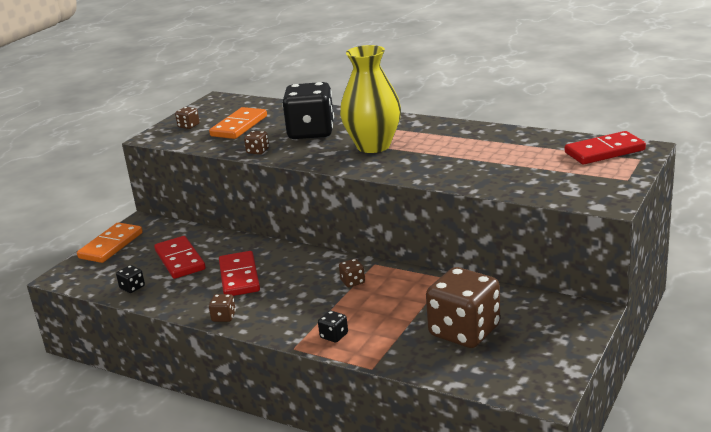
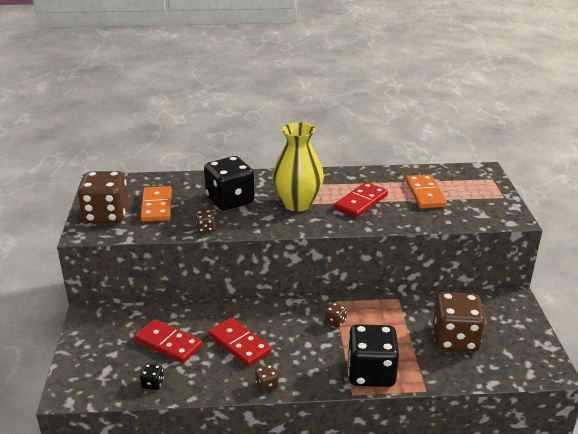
camera: 35 degrees left, 5 degrees up
orange domino [77,222,143,263] -> orange domino moved to [406,175,447,208]
brown dice [175,107,200,129] -> brown dice [78,171,129,223], size x2.48
black dice [318,311,348,343] -> black dice [347,324,399,387], size x2.48
red domino [565,131,646,164] -> red domino moved to [334,182,388,218]

